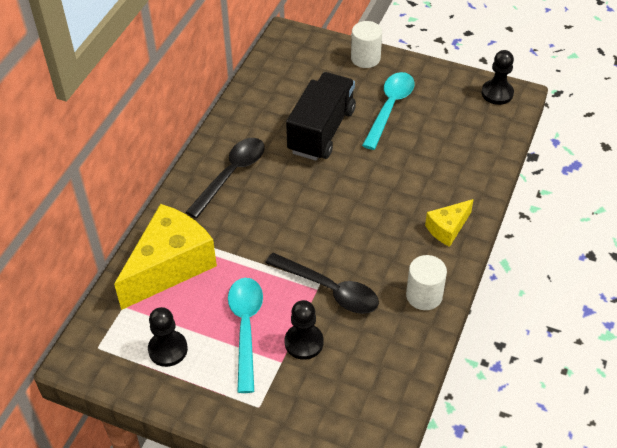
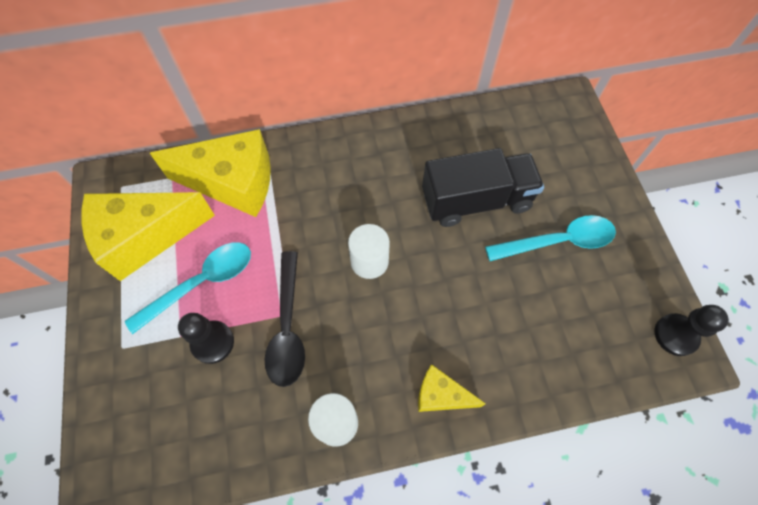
camera: 55 degrees right, 15 degrees up
black pawn [148,307,188,367] -> yellow cheese [81,192,215,281]
black spoon [186,138,265,218] -> none
white cylinder [351,21,382,68] -> white cylinder moved to [348,224,390,279]

